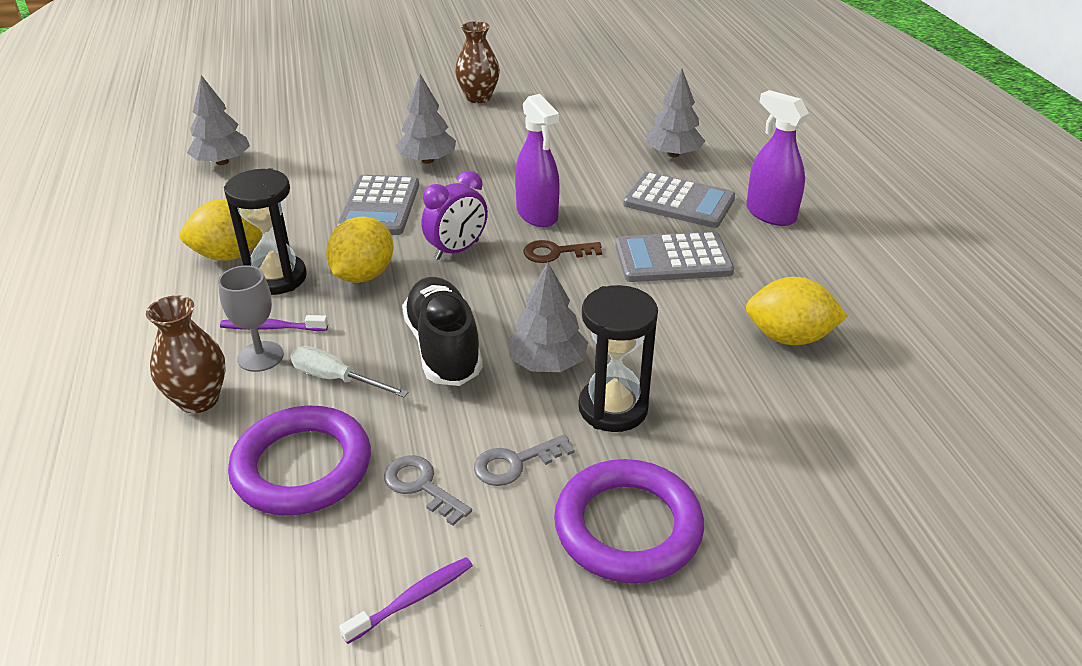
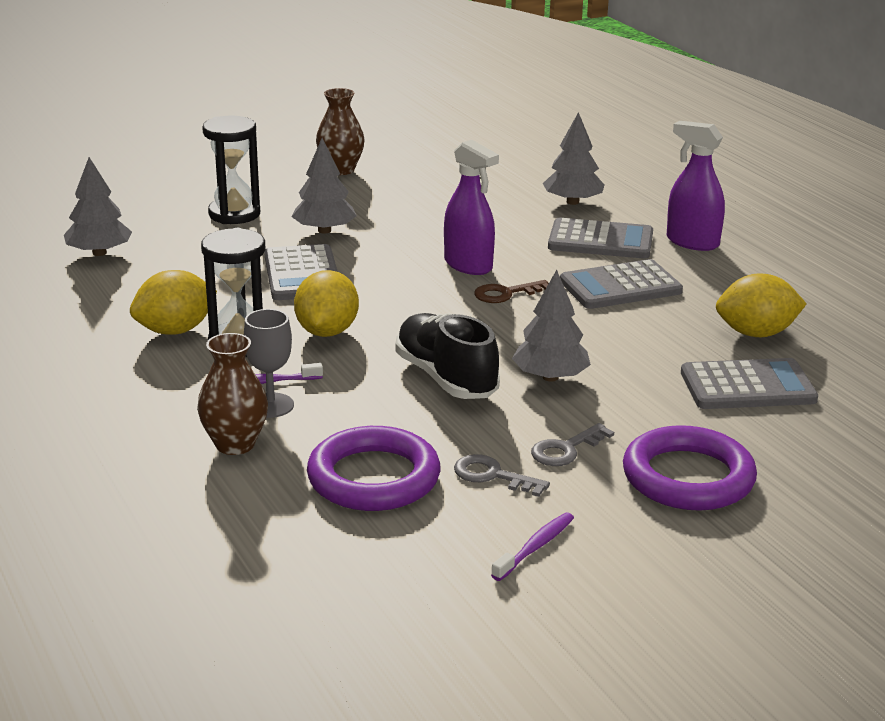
camera: 15 degrees left, 10 degrees down
white screwdriver [290,346,409,397] -> none
purple clock [421,170,488,260] -> none
black hourglass [578,285,658,432] -> black hourglass moved to [202,116,260,224]
none -> grey calculator [681,358,818,409]

